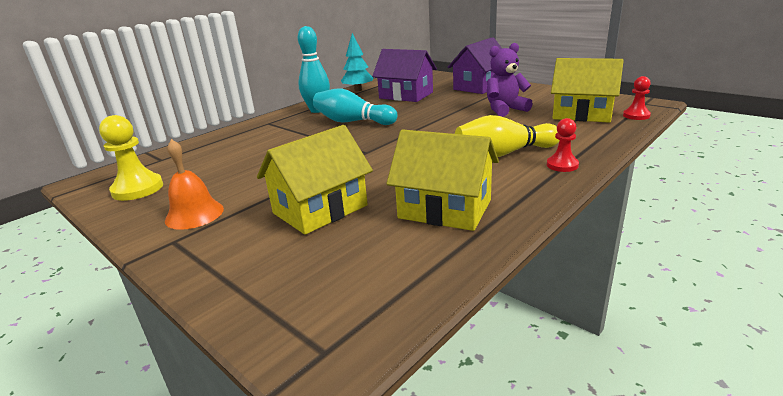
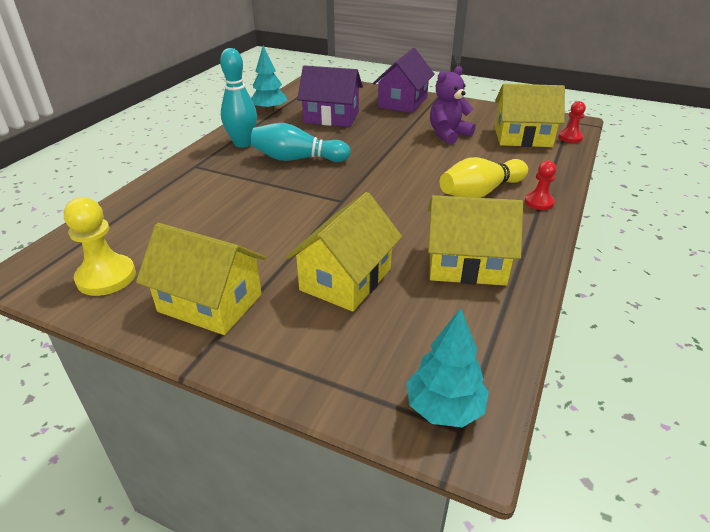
camera: 20 degrees left, 10 degrees up
orange bell [165,139,224,230] -> yellow house [136,223,266,335]
none -> turquoise tree [406,308,489,427]

